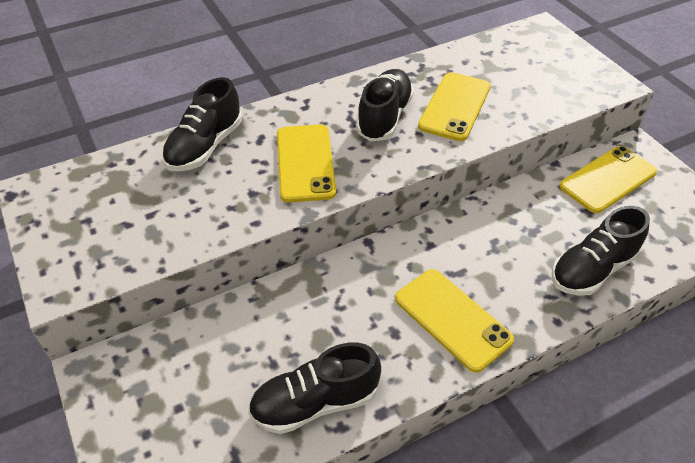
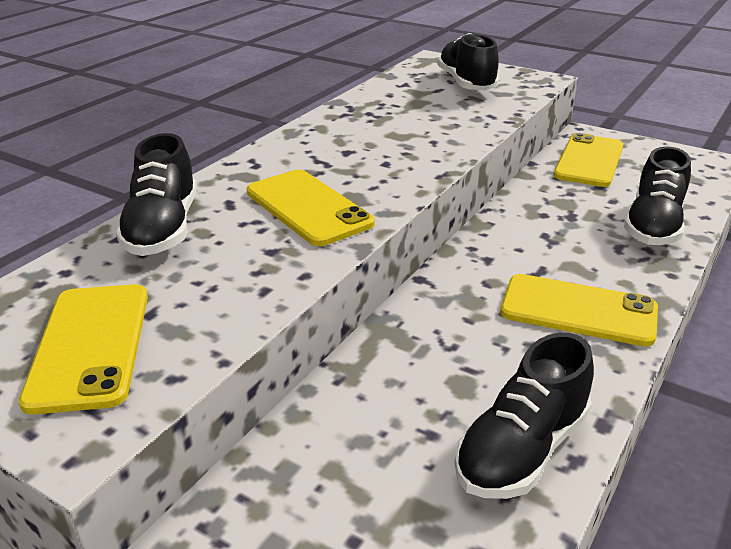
camera: 30 degrees left, 15 degrees down
black shoe [356,69,414,141] -> black shoe moved to [437,33,499,90]
yellow phone [418,72,491,141] -> yellow phone moved to [19,284,148,415]

